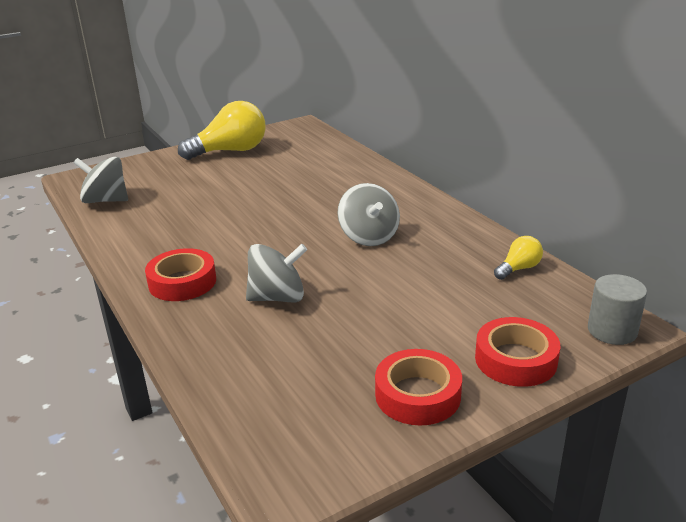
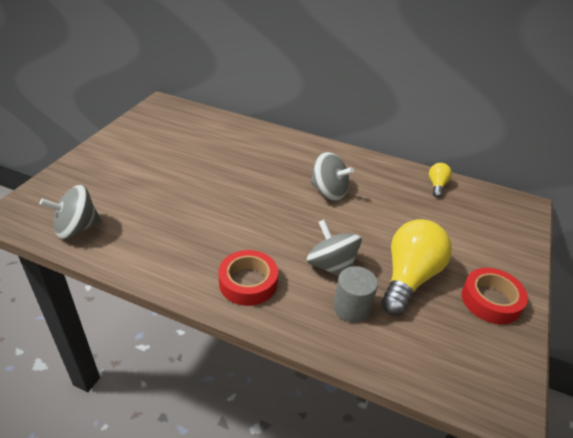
camera: 40 degrees left, 10 degrees up
yellow light bulb [178,101,266,160] -> yellow light bulb moved to [381,219,452,315]
grey spinning top [246,244,307,302] -> grey spinning top turned 75 degrees counterclockwise [307,219,362,277]
red tape [475,317,560,387] -> none
grey cylinder [588,274,647,345] -> grey cylinder moved to [334,266,378,323]

